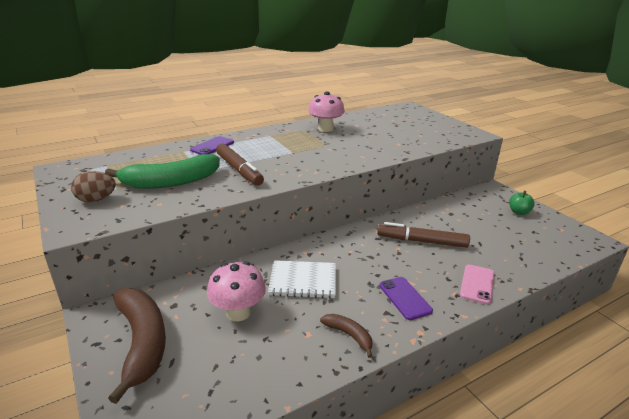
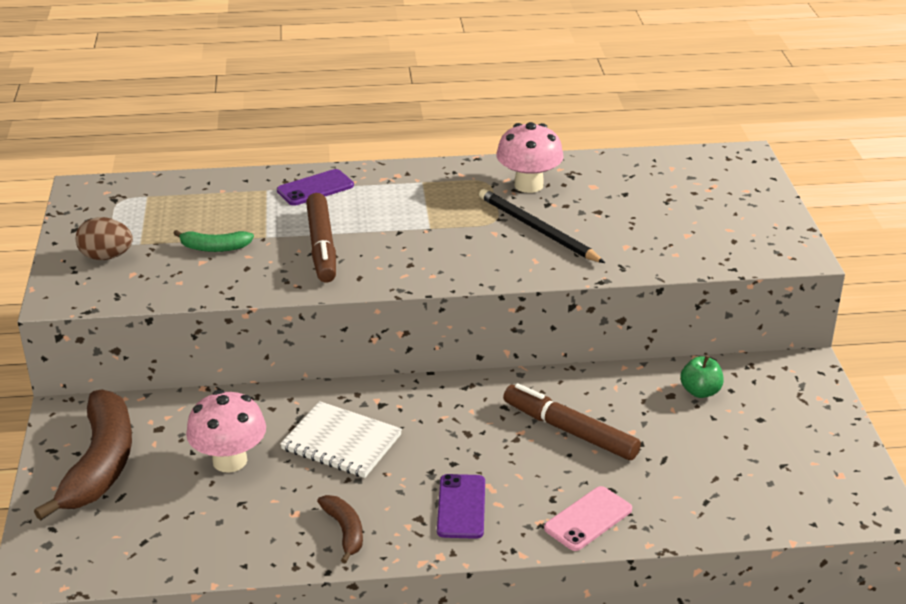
camera: 25 degrees right, 5 degrees up
green banana [105,154,220,189] -> green banana [173,230,254,252], size x0.48
green apple [509,191,535,215] -> green apple moved to [680,355,724,398]
none -> black pencil [479,189,605,263]

